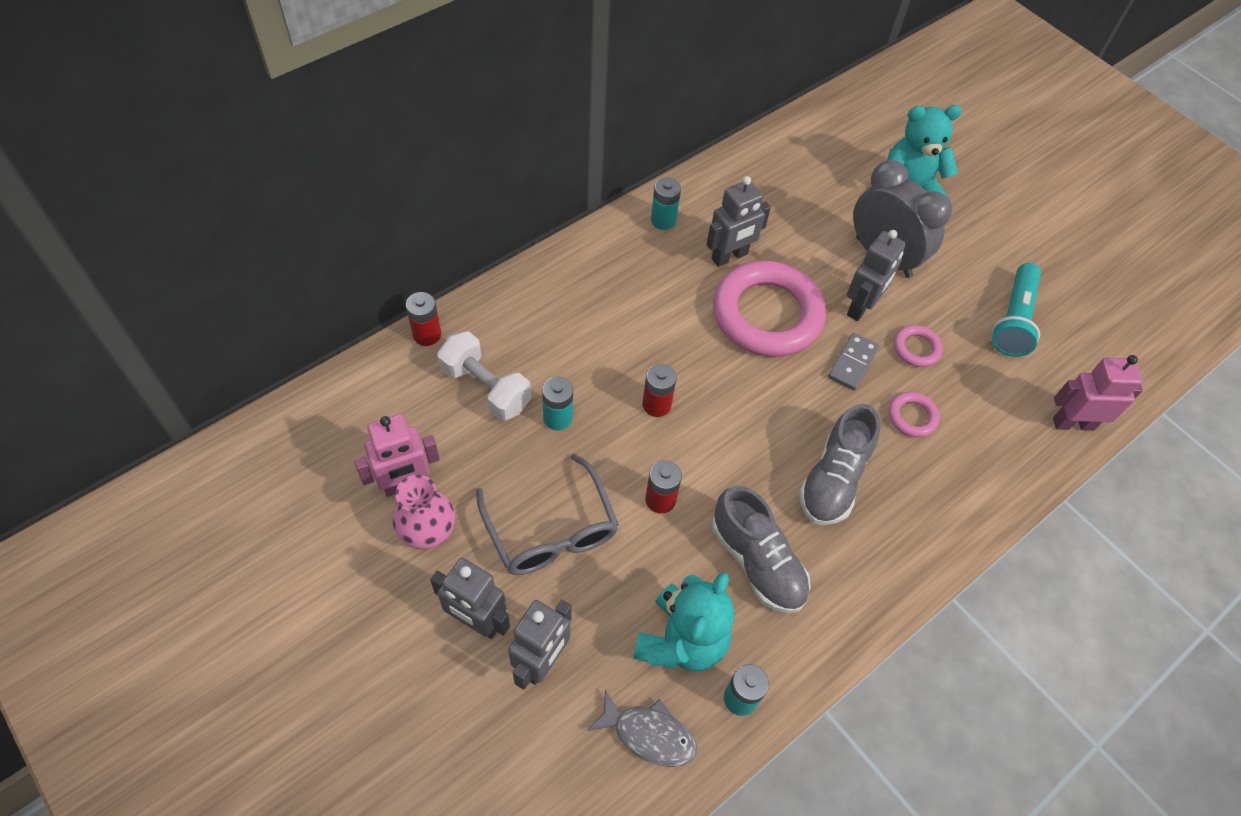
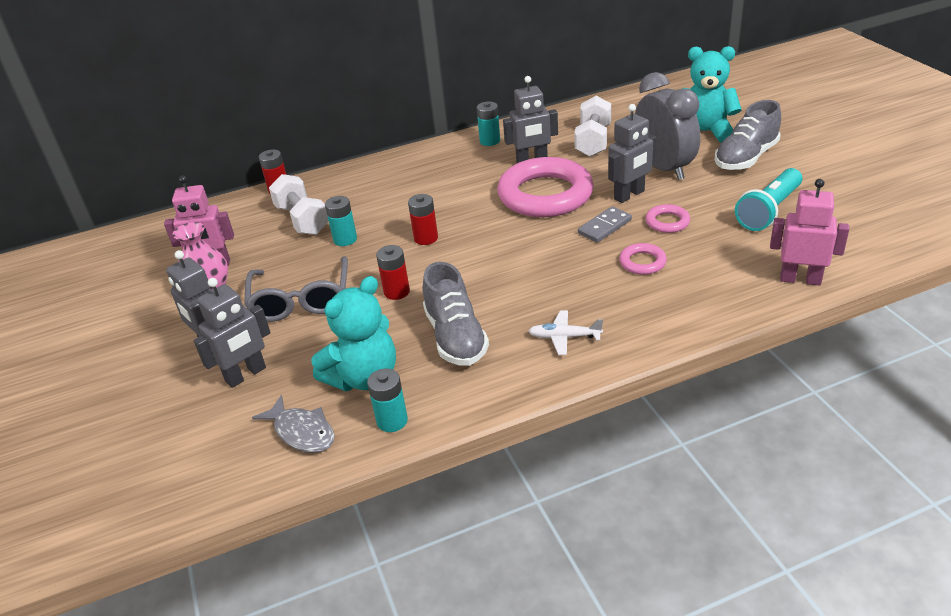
camera: 25 degrees right, 20 degrees down
grey shoe [799,404,880,525] -> grey shoe moved to [714,100,781,170]
none -> white plane [528,310,603,355]
none -> white dumbbell [574,96,611,157]

